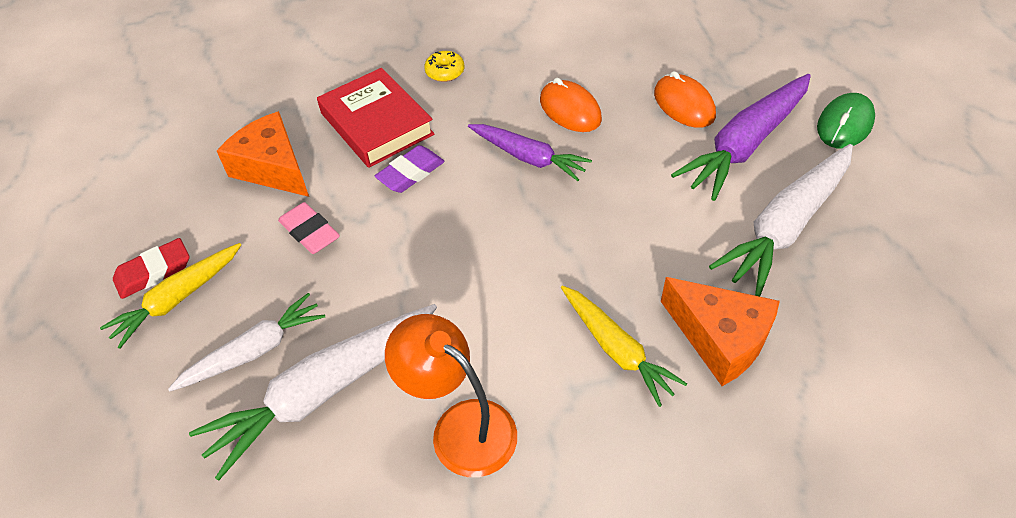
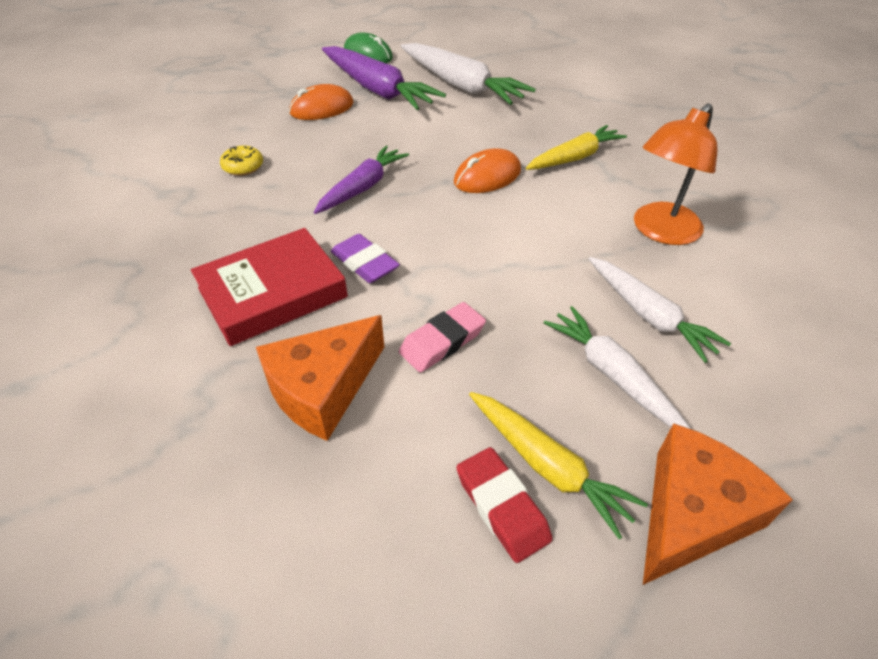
camera: 90 degrees left, 5 degrees down
white carrot [189,304,437,481] -> white carrot [589,257,731,363], size x0.63
yellow donut [424,51,464,82] -> yellow donut moved to [220,146,263,176]
orange mouse [540,78,602,132] -> orange mouse moved to [454,148,521,193]
orange cheese [661,277,780,386] -> orange cheese moved to [643,423,793,585]

